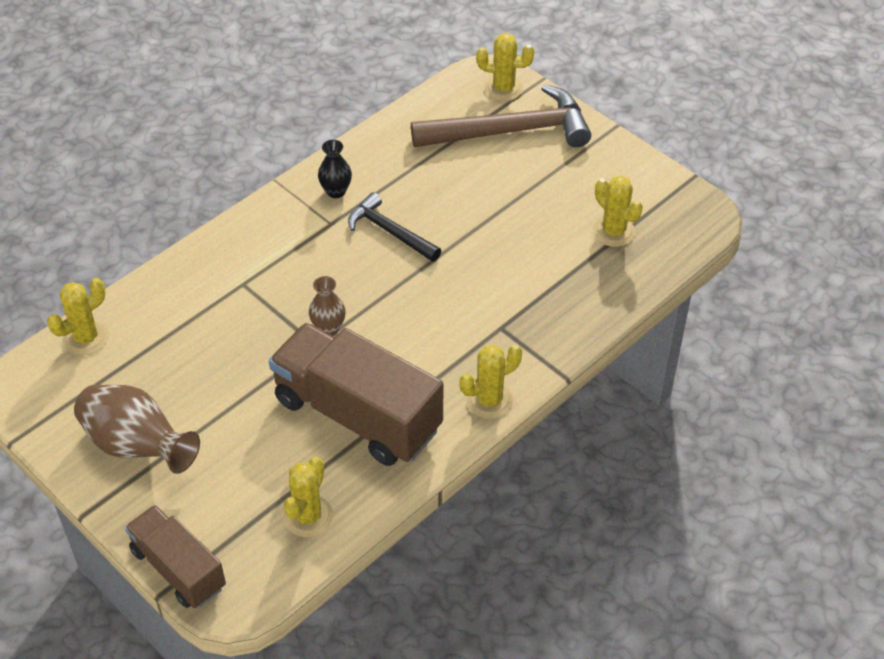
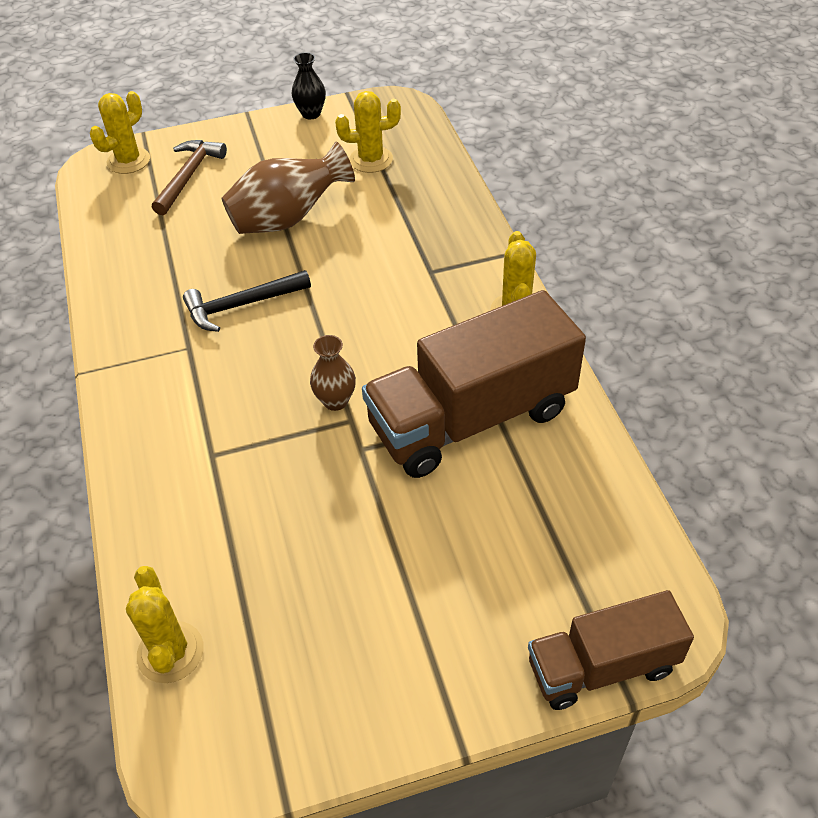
camera: 60 degrees left, 0 degrees up
brown vase [74,385,200,474] -> brown vase moved to [222,142,355,234]
yellow cactus [283,456,333,537] -> none
black vase [318,140,352,198] -> black vase moved to [292,52,326,119]
brown hammer [411,84,591,147] -> brown hammer [152,140,227,215], size x0.57

